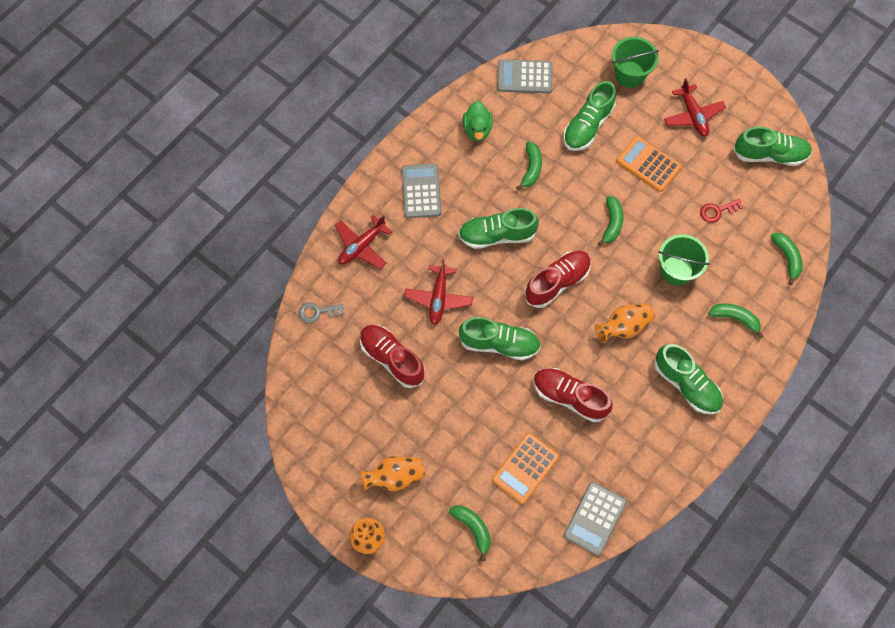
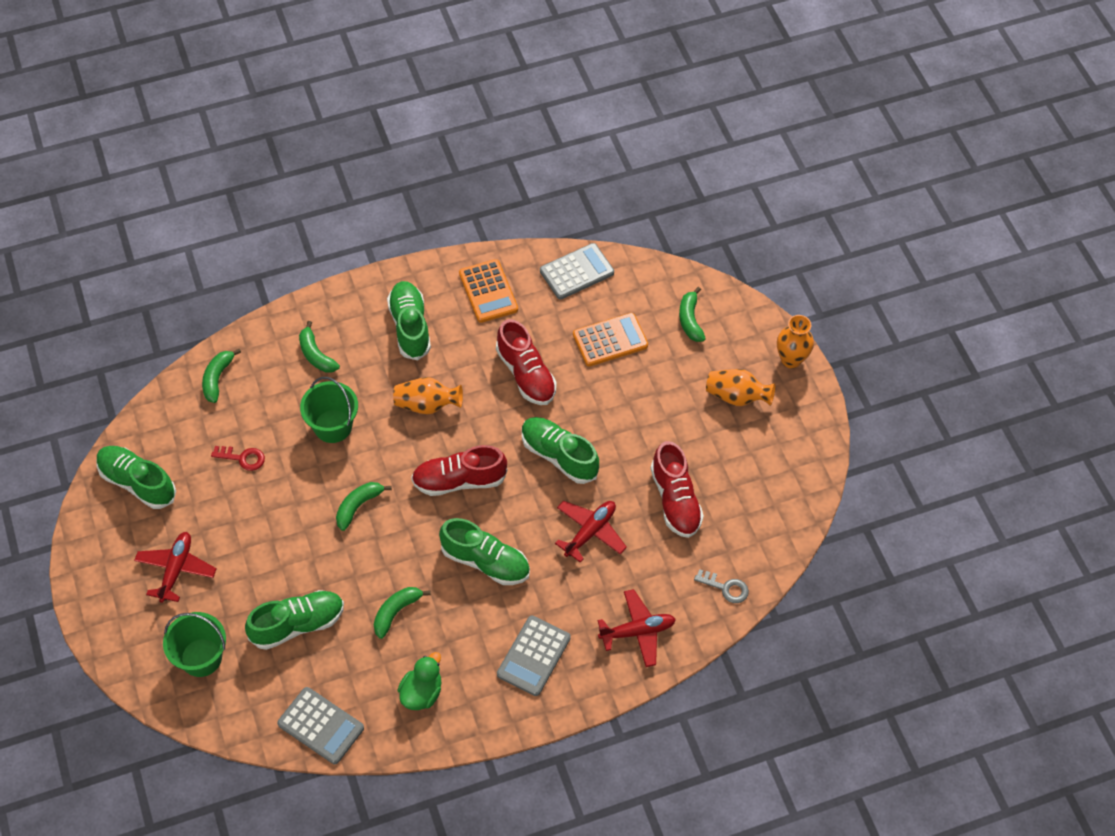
camera: 150 degrees left, 10 degrees down
orange calculator [616,136,681,192] -> orange calculator moved to [459,259,518,323]

